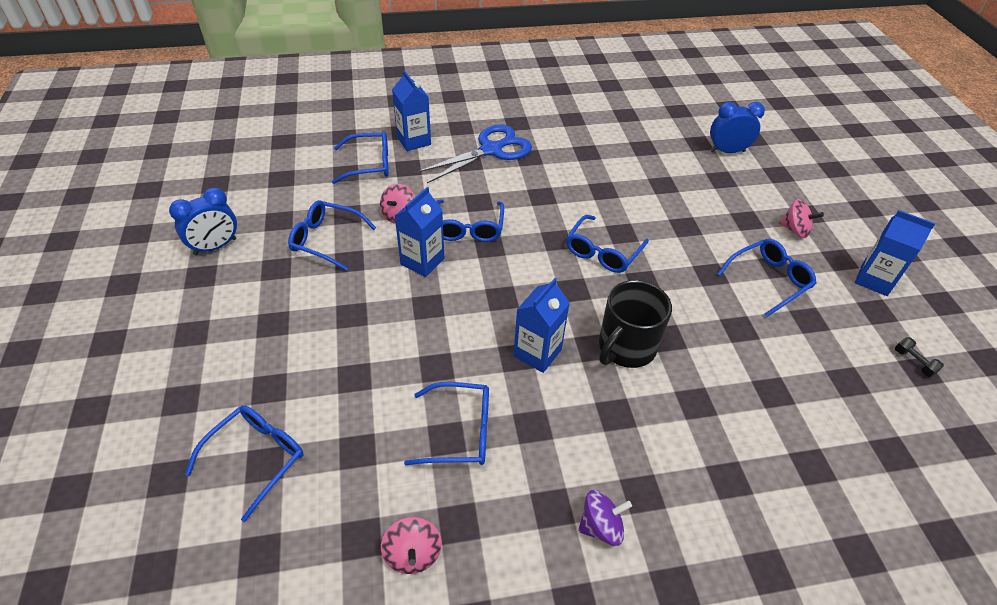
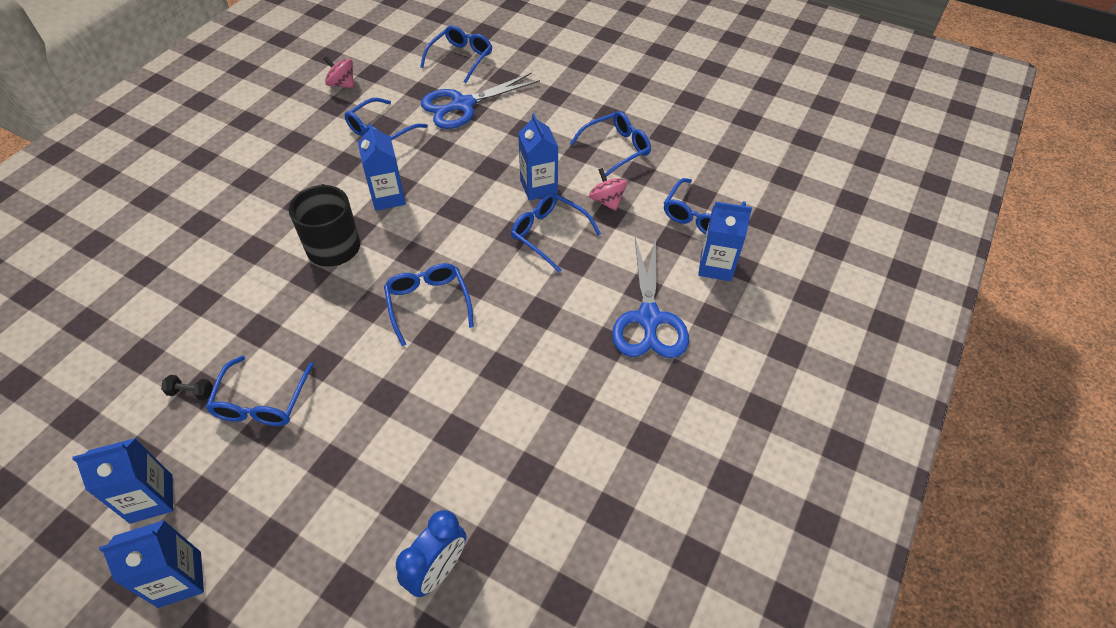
camera: 130 degrees right, 5 degrees up
blue clock [169,188,237,255] -> none
blue glasses [185,405,303,522] -> blue glasses turned 135 degrees counterclockwise [420,25,492,83]
purple spinning top [578,490,632,546] -> none
pink spinning top [779,199,824,238] -> none
black dumbbell [895,337,944,377] -> black dumbbell moved to [161,375,213,401]
none -> blue carton [99,520,204,608]
none -> blue scissors [421,72,540,129]

